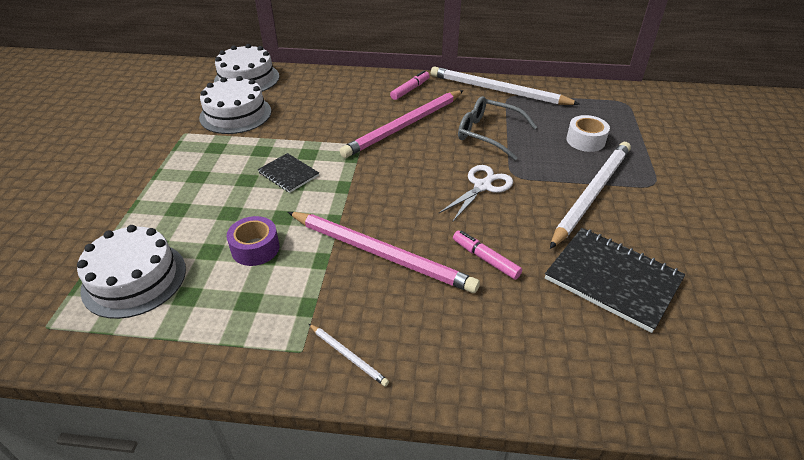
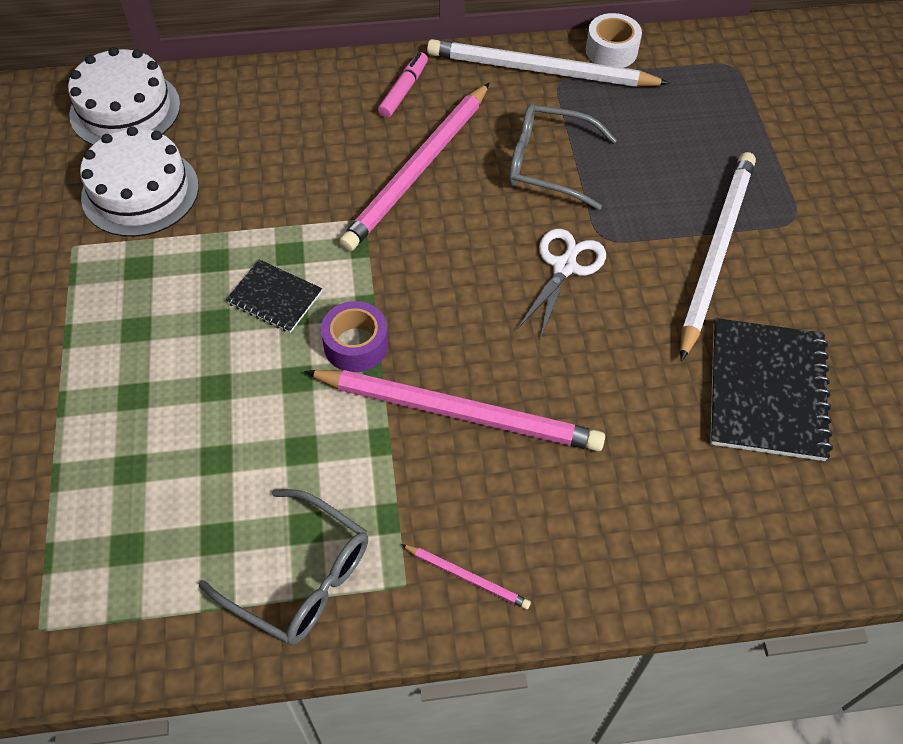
camera: 15 degrees left, 15 degrees up
white cake [77,225,186,319] -> none
purple tape [226,216,279,266] -> purple tape moved to [321,301,388,372]
white pencil [309,324,389,387] -> pink pencil [401,544,531,610]
pink marker [453,231,522,280] -> none
black notebook [545,228,685,333] -> black notebook turned 75 degrees clockwise [710,318,833,461]
white tape [566,115,610,152] -> white tape moved to [586,13,642,68]
none -> grey glasses [199,489,368,645]

